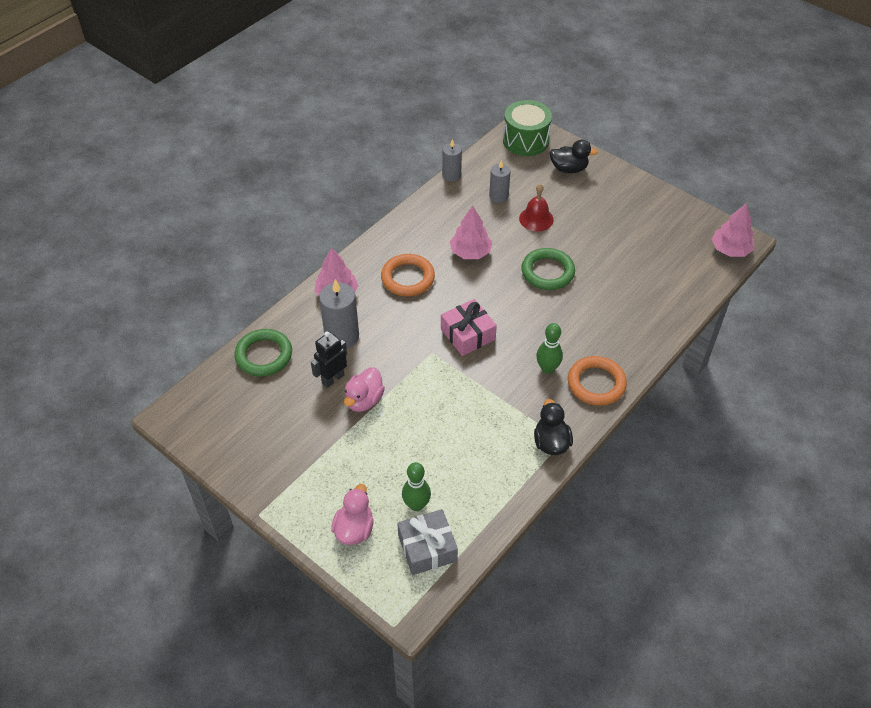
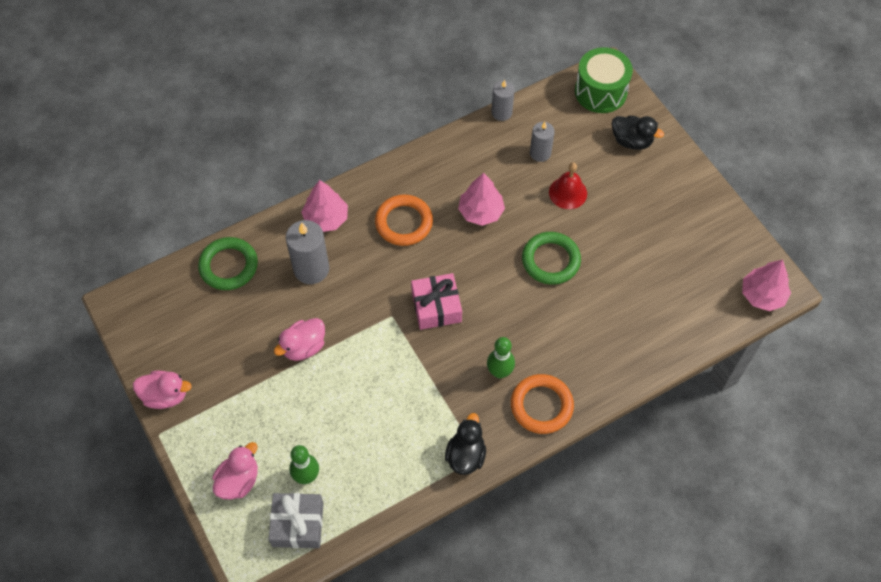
camera: 20 degrees right, 10 degrees up
black robot [311,332,347,388] -> none
none -> pink duck [133,371,192,409]

